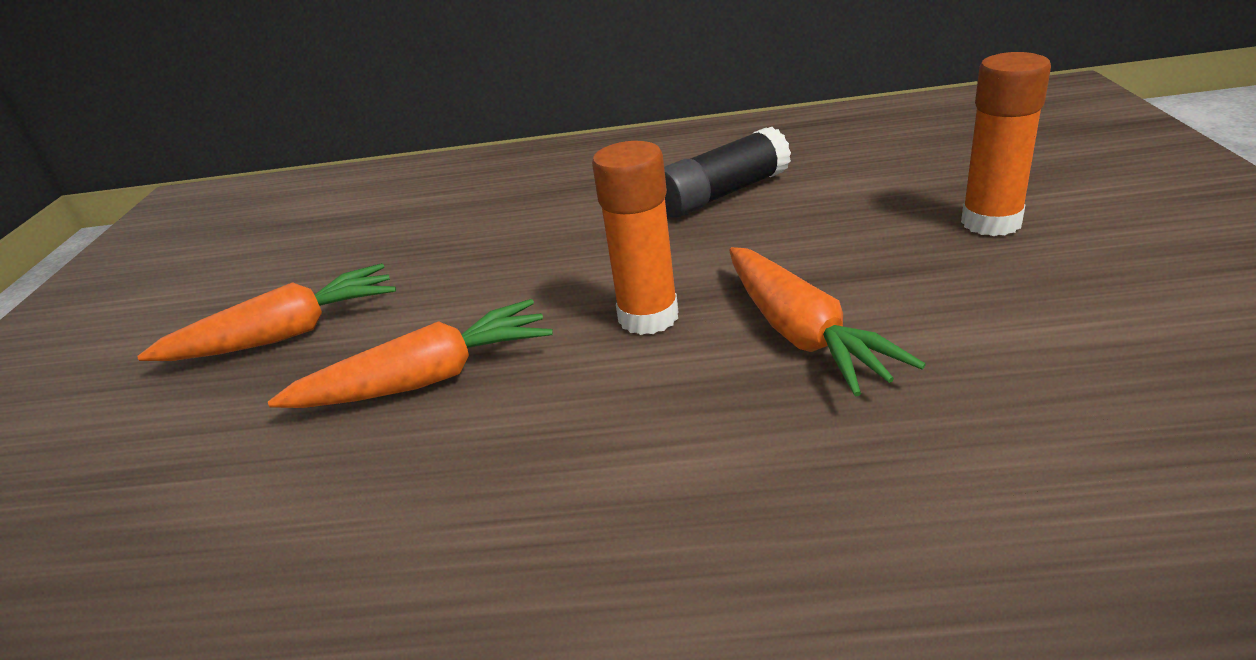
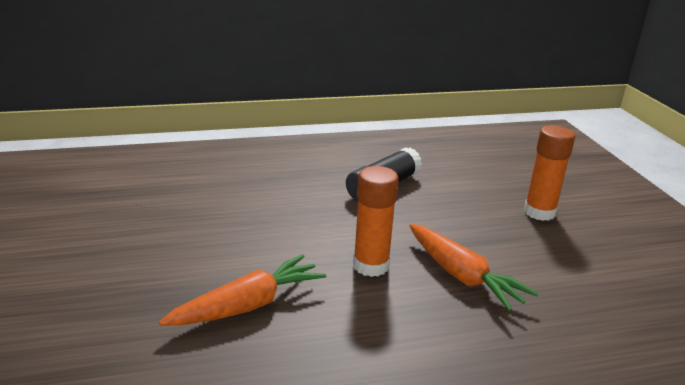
camera: 20 degrees left, 5 degrees down
orange carrot [137,263,396,361] -> none

